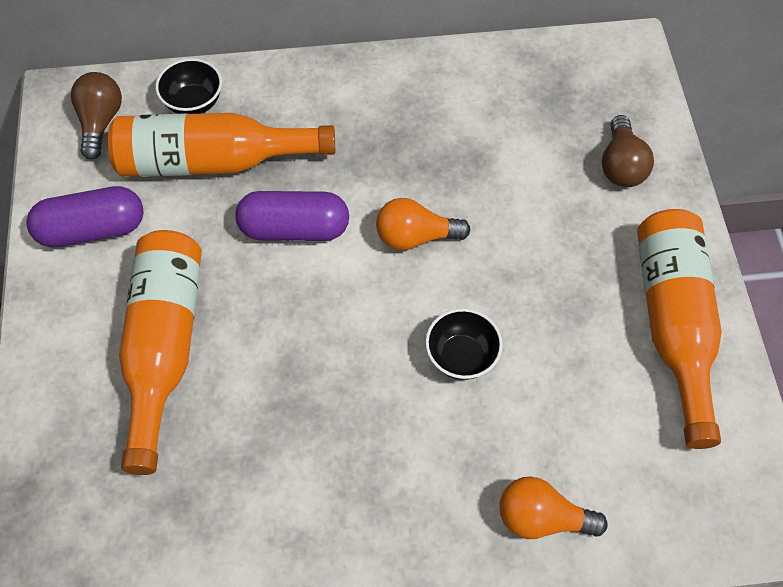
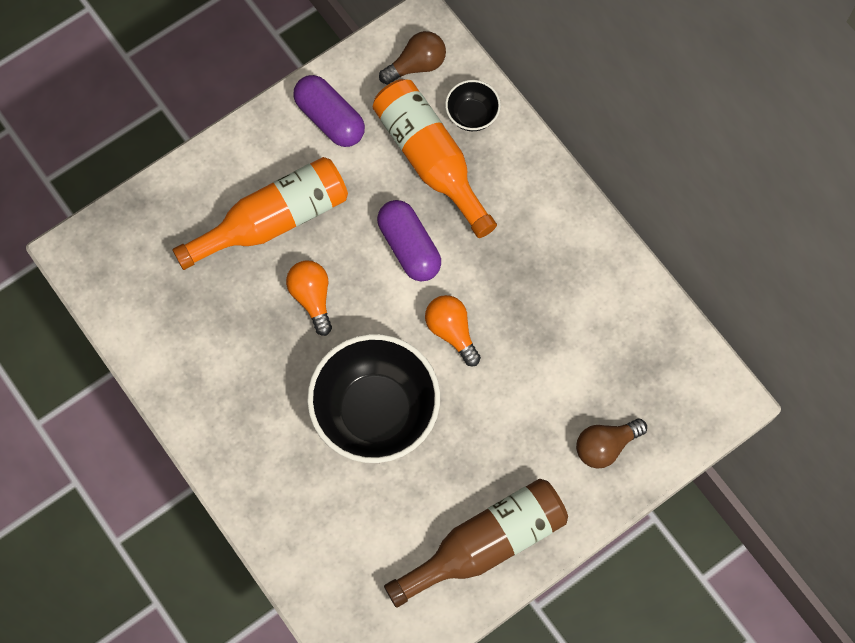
camera: 60 degrees right, 10 degrees up
black bowl [425,308,503,380] -> black bowl [307,334,440,463], size x2.20
orange light bulb [499,476,608,539] -> orange light bulb moved to [286,260,332,336]
orange bottle [637,209,722,449] -> brown bottle [384,479,568,608]

